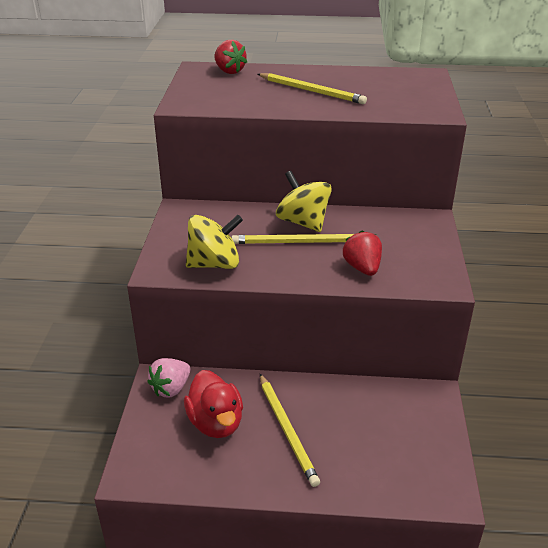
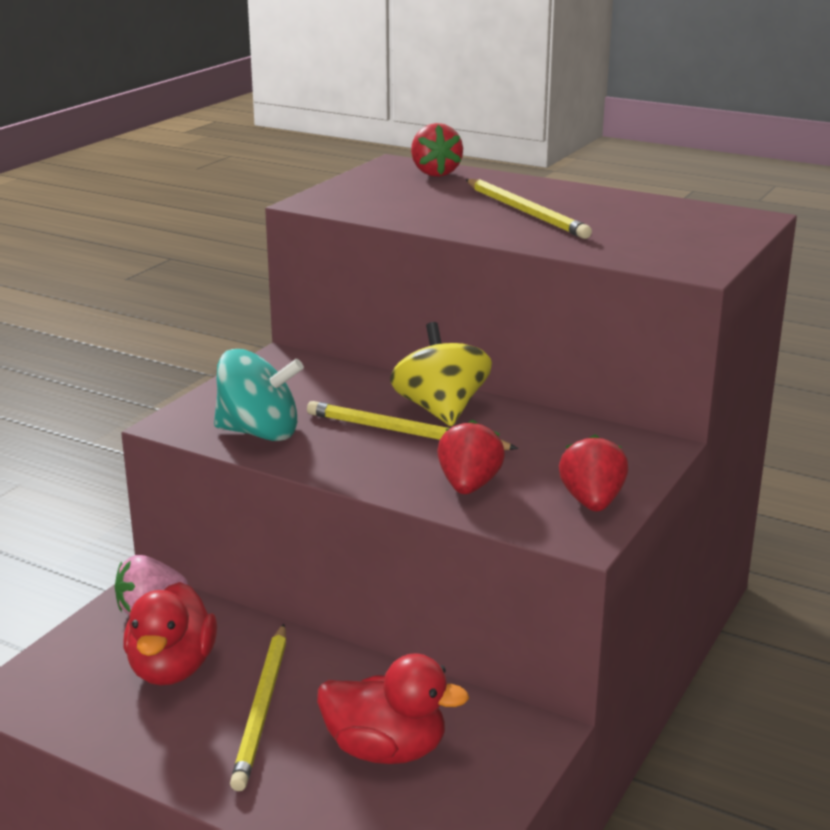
camera: 25 degrees right, 10 degrees down
yellow spinning top [186,215,243,269] -> turquoise spinning top [214,349,304,441]
none -> red duck [317,653,469,764]
none -> red strawberry [559,434,628,511]

